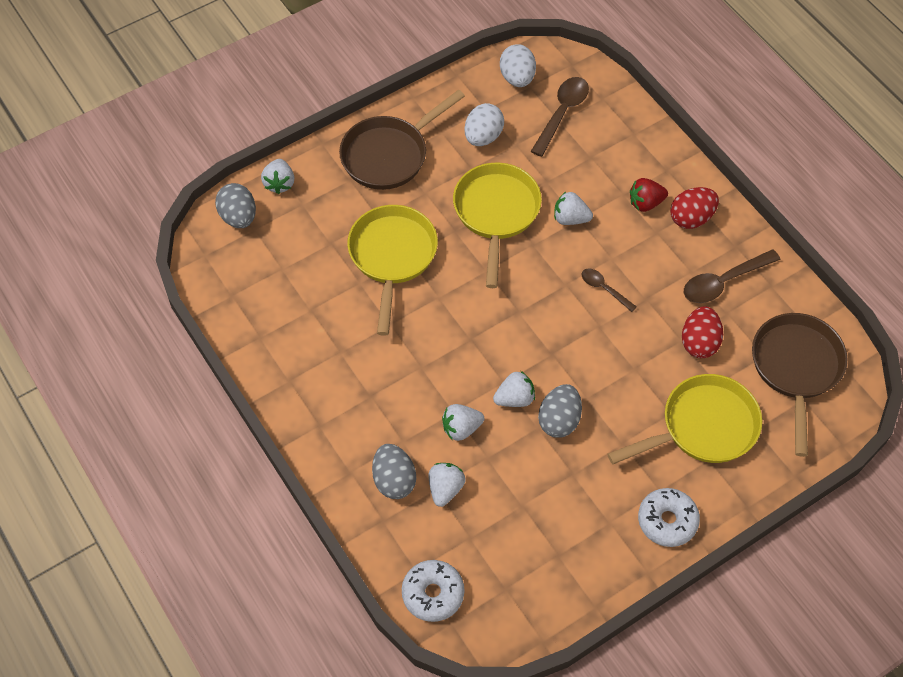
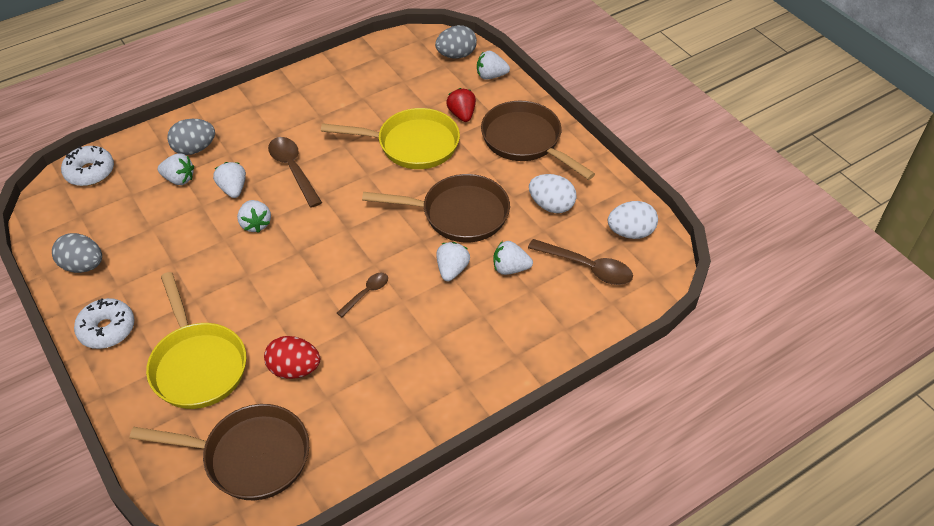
camera: 90 degrees right, 10 degrees down
yellow pan [453,163,542,288] -> brown pan [362,174,510,242]
grey egg [538,384,582,438] -> grey egg moved to [52,233,102,273]
red strawberry [630,178,668,212] -> red strawberry moved to [446,88,476,122]
red egg [670,187,719,229] -> none
brown spoon [684,249,780,303] -> brown spoon moved to [268,137,322,208]
none -> white strawberry [493,241,533,275]

